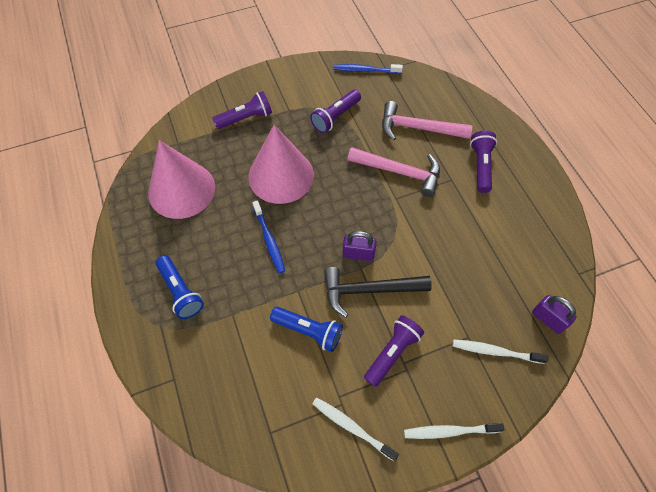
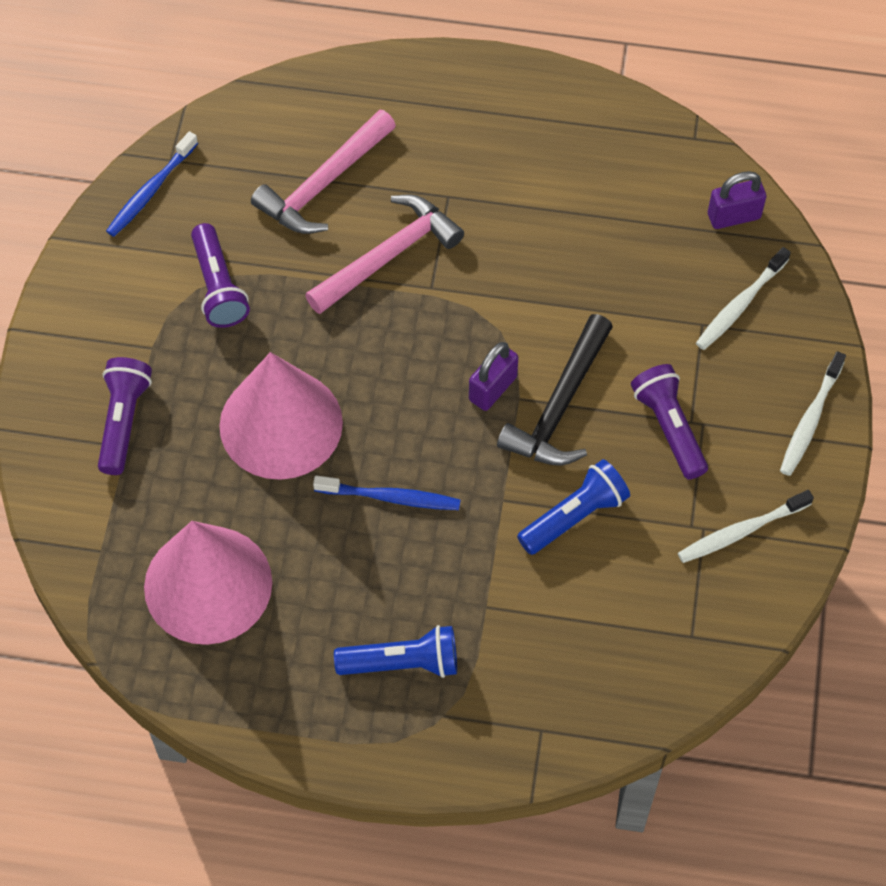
camera: 60 degrees left, 0 degrees up
purple flashlight [470,131,497,193] -> none

